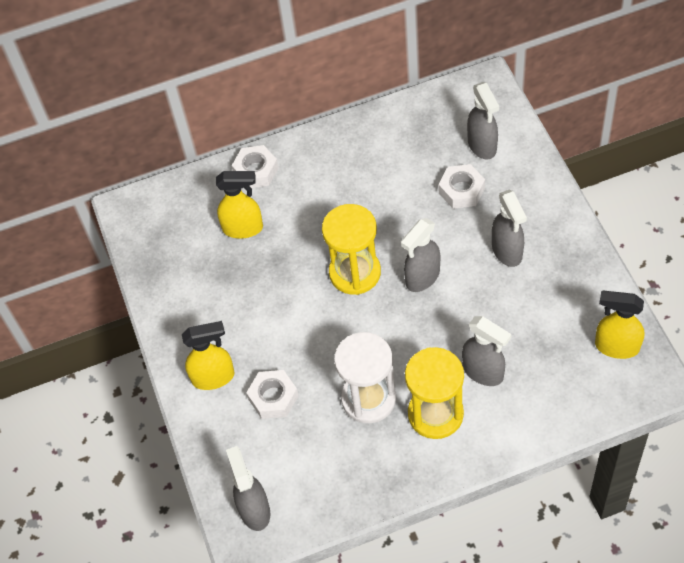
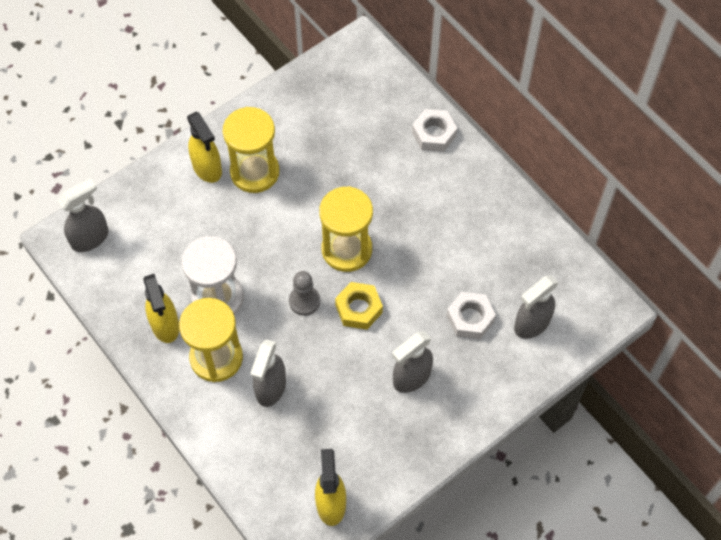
camera: 65 degrees right, 5 degrees up
yellow spray bottle [216,171,263,239] -> yellow spray bottle moved to [143,274,179,343]
white nut [246,370,299,419] -> none
grey spray bottle [401,218,440,292] -> yellow nut [335,282,383,330]
none -> yellow hourglass [223,107,279,193]
none -> grey pawn [289,271,320,316]

